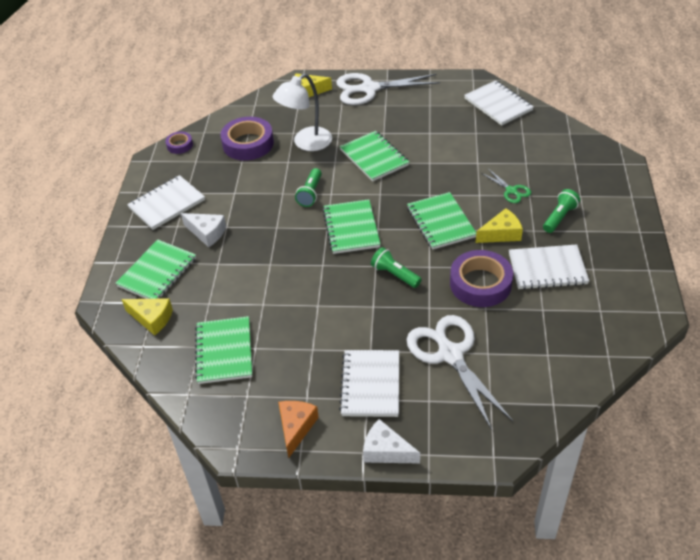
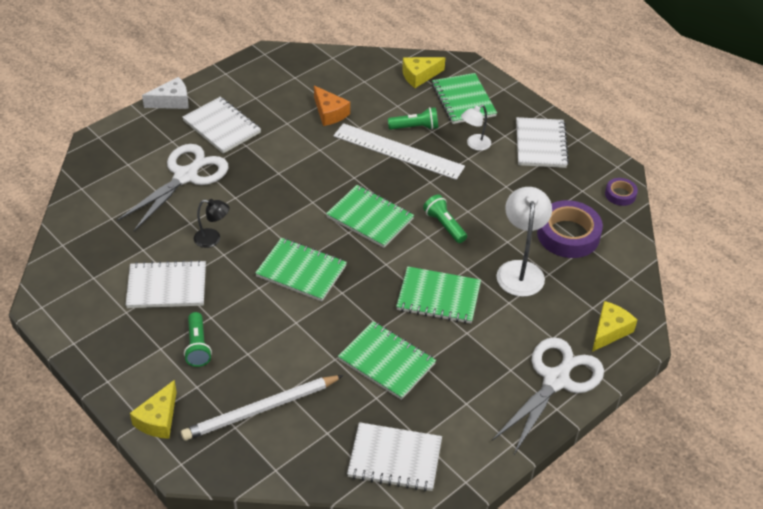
camera: 130 degrees right, 0 degrees up
white cheese [181,213,226,247] -> white lamp [461,105,491,151]
green notebook [195,316,252,384] -> green notebook moved to [338,321,436,400]
orange cheese [278,401,319,458] -> orange cheese moved to [314,85,350,126]
green flashlight [371,247,422,288] -> green flashlight moved to [388,107,438,130]
white scissors [407,315,513,430] -> white scissors turned 75 degrees counterclockwise [117,144,229,231]
purple tape [450,250,513,307] -> black lamp [194,199,229,248]
yellow cheese [476,208,523,243] -> yellow cheese moved to [130,380,177,439]
green scissors [481,169,531,203] -> none
white notebook [509,244,589,290] -> white notebook turned 45 degrees clockwise [126,260,206,308]
none -> white pencil [181,375,344,441]
none -> white ruler [333,123,465,180]

